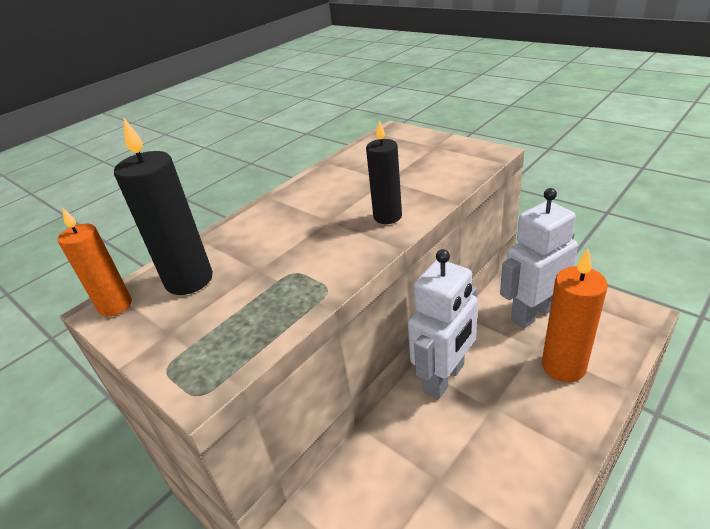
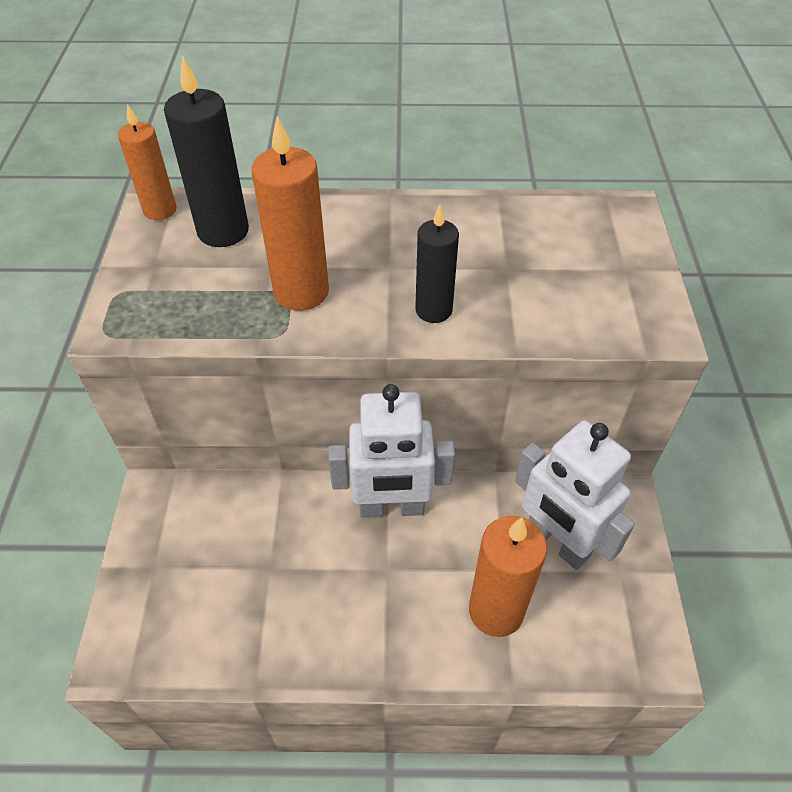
camera: 45 degrees right, 15 degrees up
white robot [500,188,578,329] -> white robot turned 150 degrees counterclockwise [515,420,635,570]
none -> orange candle [251,116,329,311]

